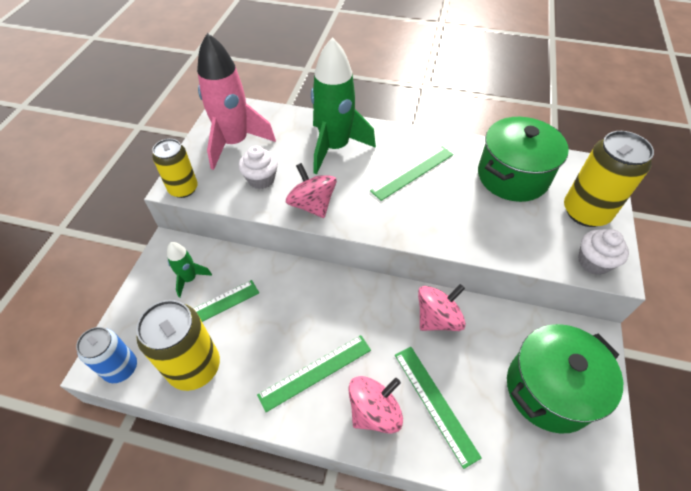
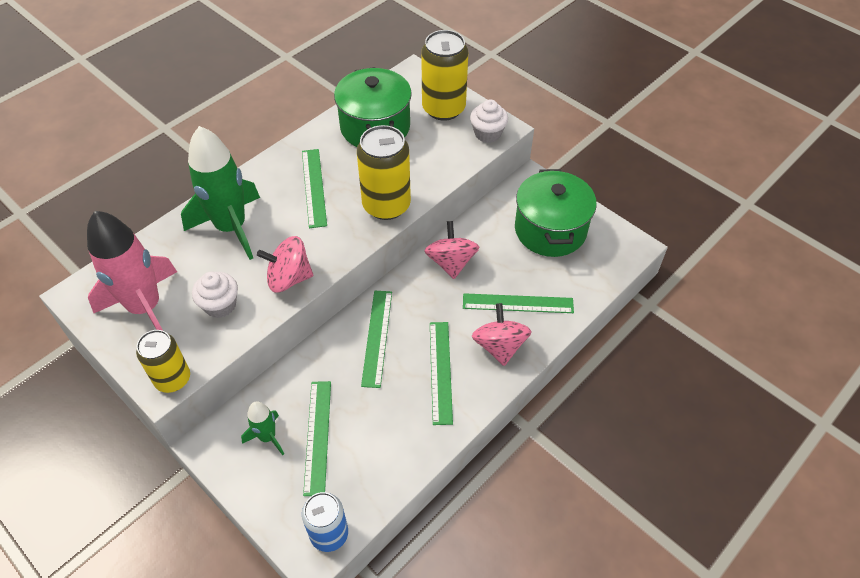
camera: 60 degrees left, 0 degrees up
yellow can [136,300,220,391] -> yellow can moved to [357,125,411,220]
none -> green ruler [361,291,392,388]

